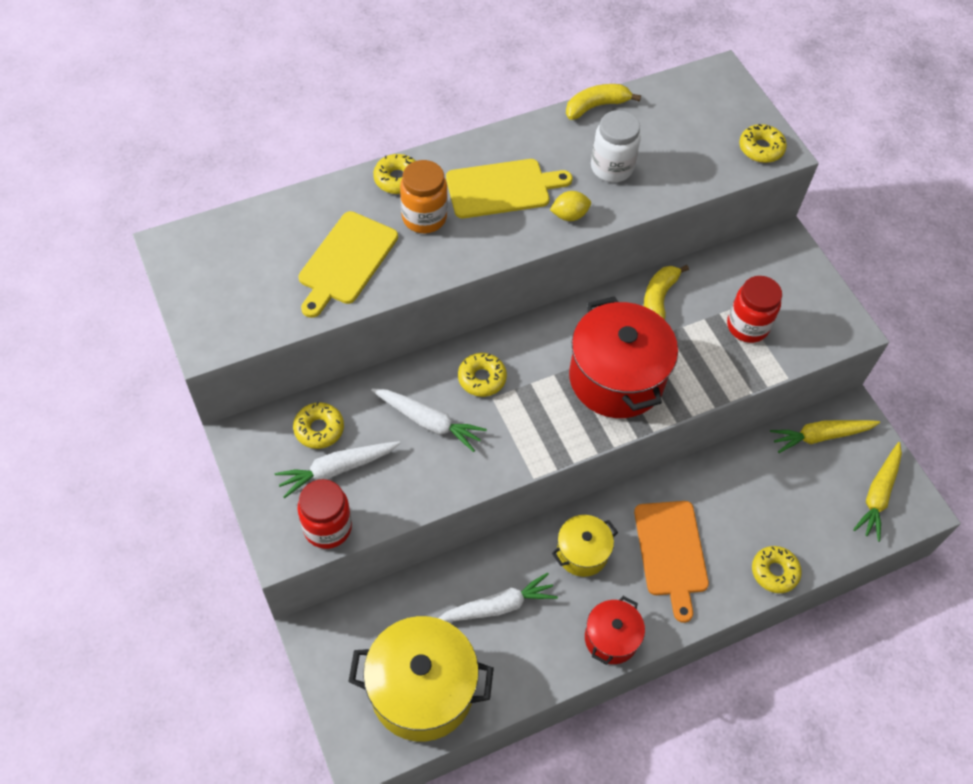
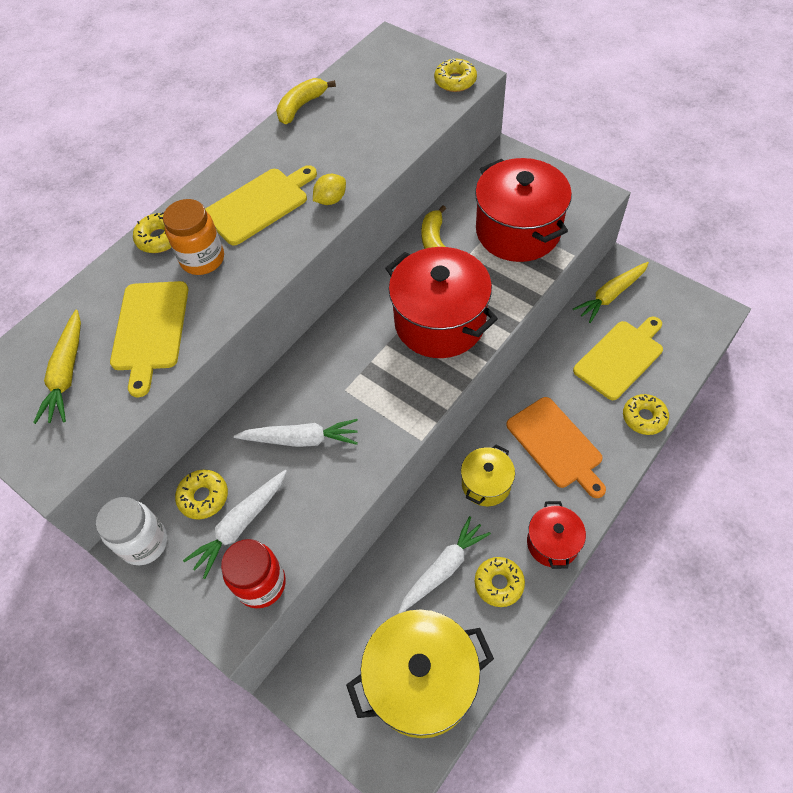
camera: 20 degrees left, 0 degrees up
yellow donut [458,353,507,397] -> yellow donut moved to [475,557,525,607]
white jar [591,110,641,182] -> white jar moved to [96,497,167,565]
red jar [727,276,782,343] -> red pot [475,158,572,262]
yellow carrot [853,442,902,542] -> yellow carrot moved to [33,310,81,424]
none -> yellow cutting board [573,317,663,400]

